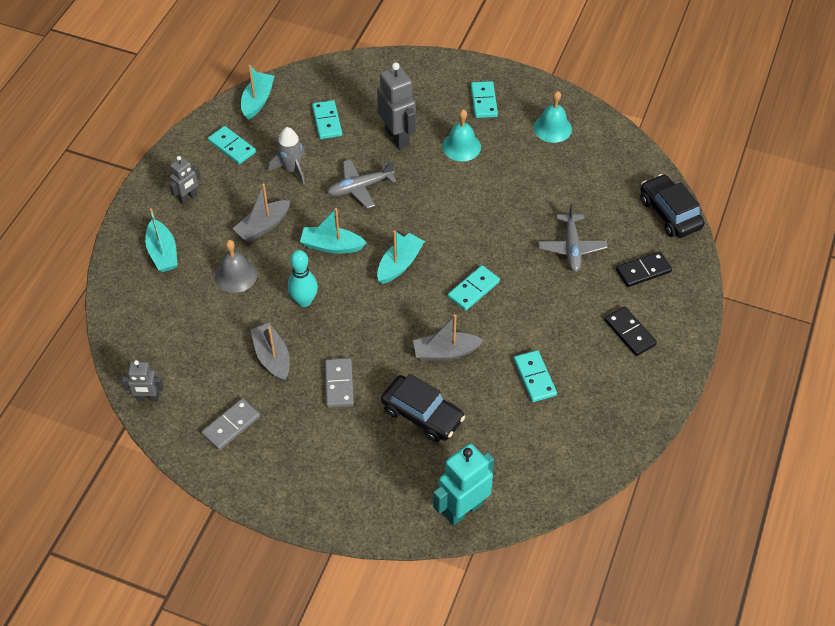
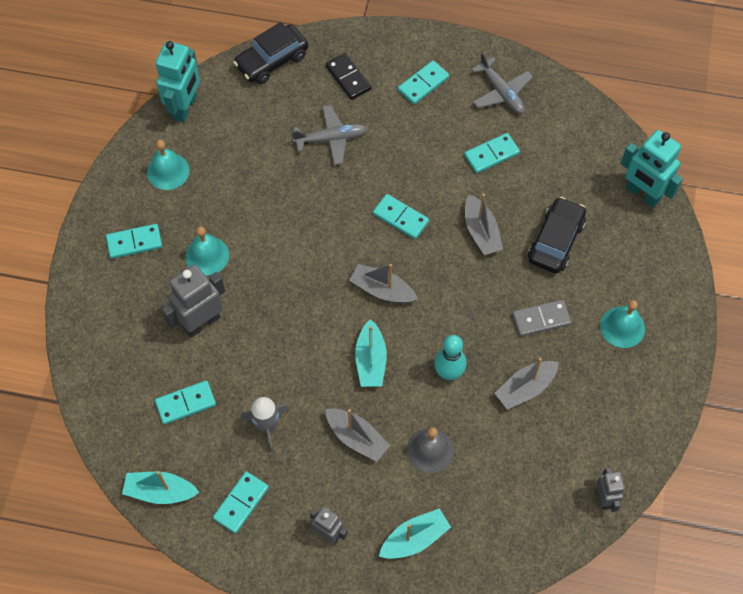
camera: 100 degrees left, 10 degrees up
grey domino [201,398,260,450] -> none
grey plane [327,159,396,209] -> grey plane moved to [471,52,533,114]
turquoise boat [377,231,425,284] -> grey boat [349,264,418,303]
black domino [605,307,657,356] -> turquoise domino [398,60,449,105]
none -> turquoise robot [156,41,200,122]
none -> turquoise bell [600,300,645,348]

